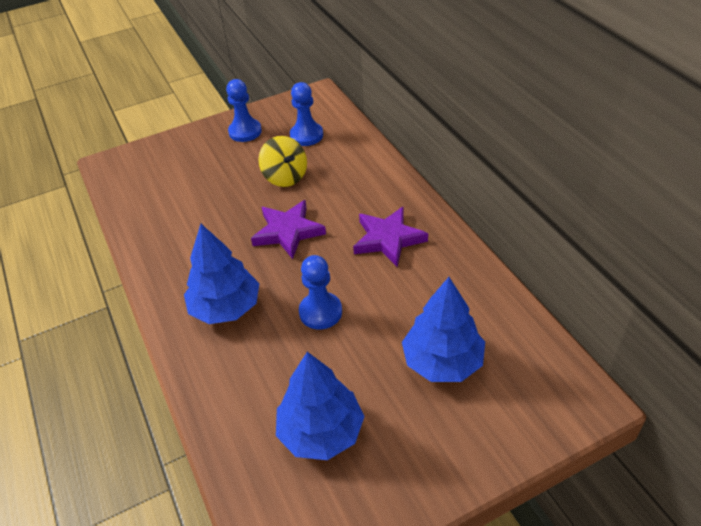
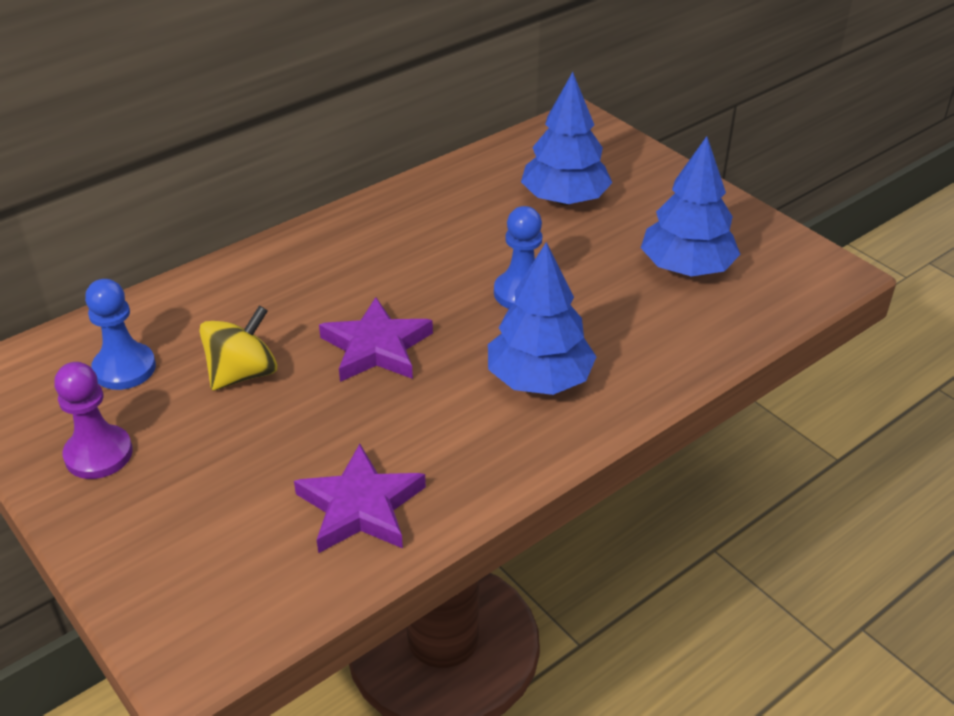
camera: 105 degrees left, 5 degrees down
blue pawn [226,79,262,142] -> purple pawn [54,362,133,479]
purple star [353,207,428,267] -> purple star moved to [294,444,426,553]

